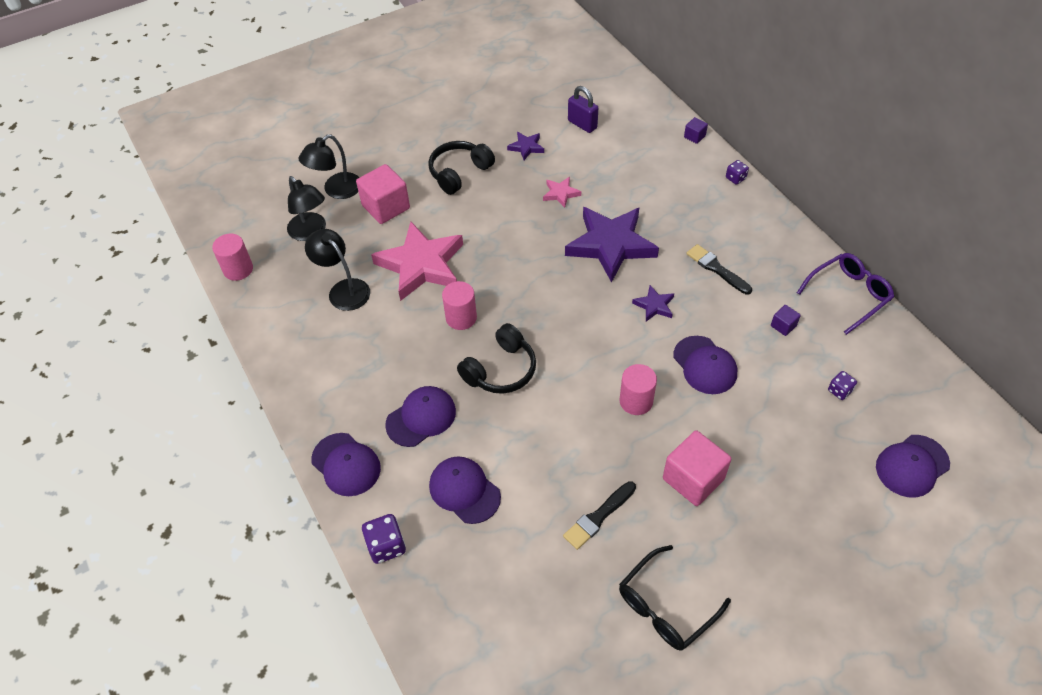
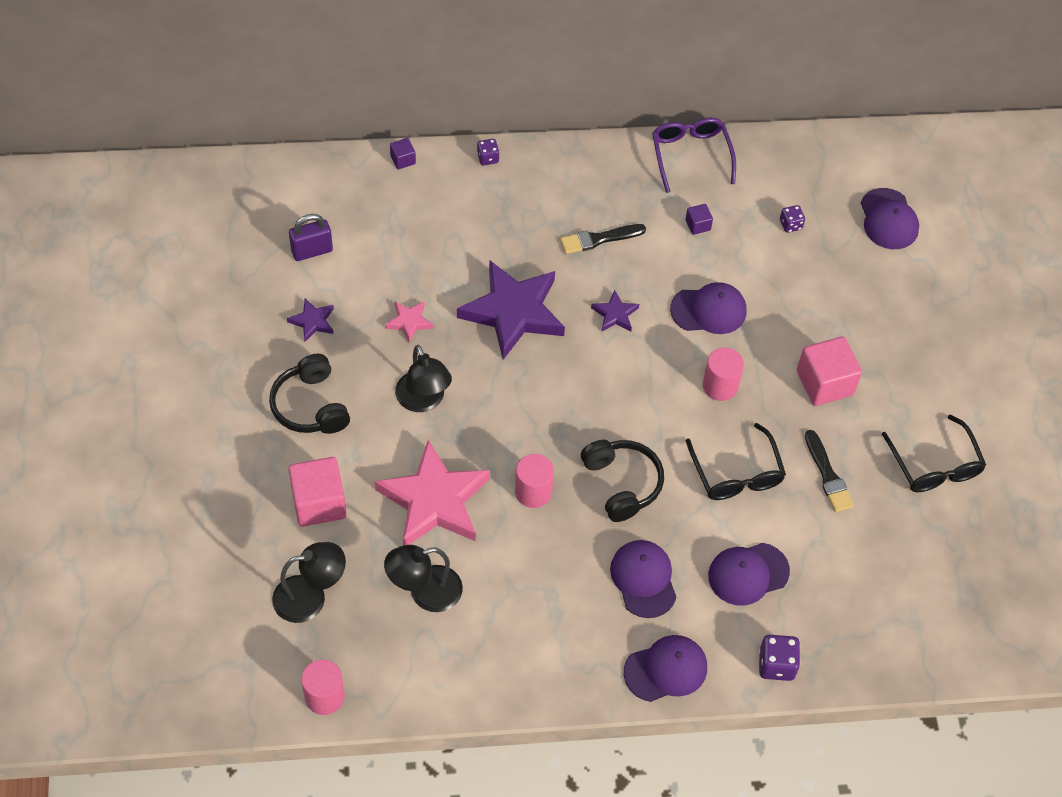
camera: 70 degrees left, 5 degrees up
black lamp [298,134,360,199] -> black lamp moved to [395,345,452,412]
none -> black glasses [686,423,786,500]

